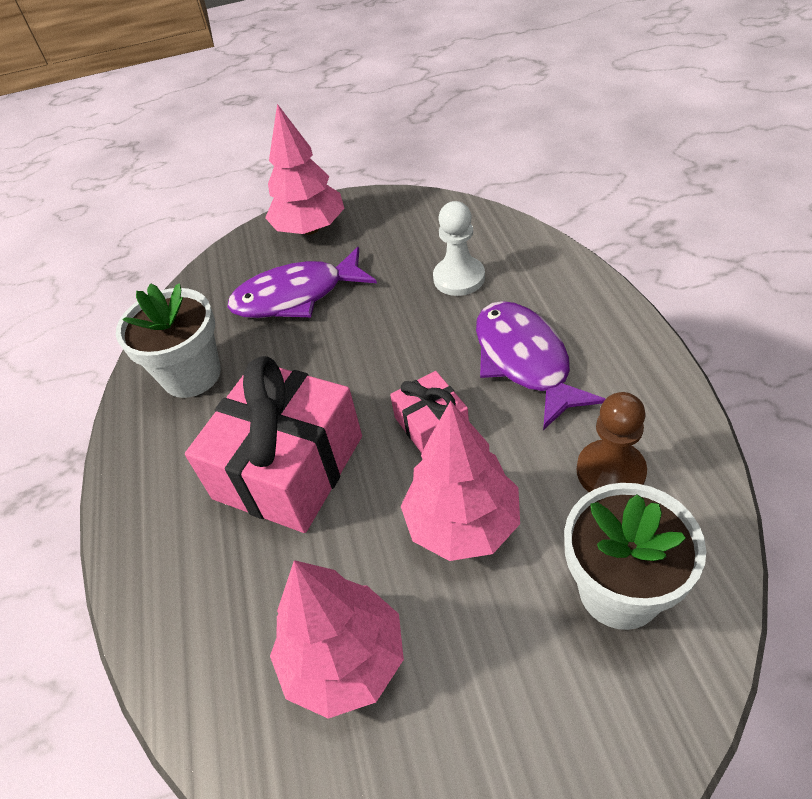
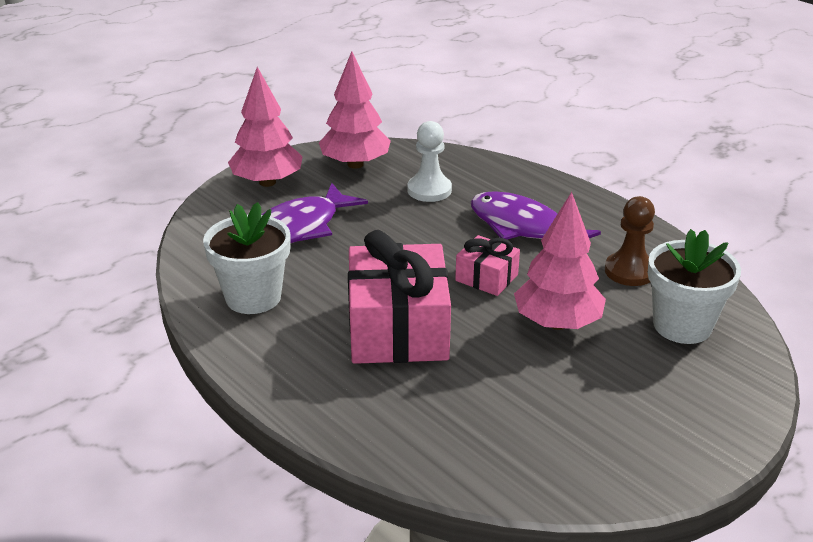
camera: 35 degrees left, 15 degrees down
pink tree [270,560,404,719] -> pink tree moved to [319,51,391,169]

